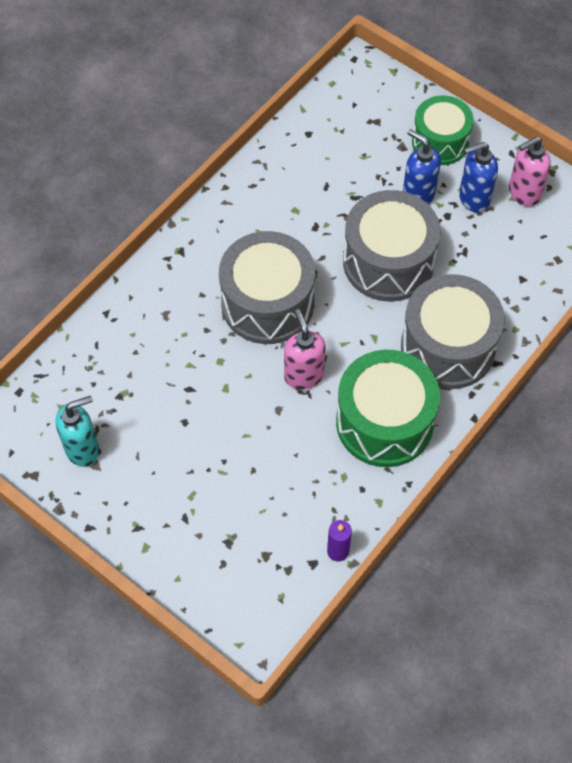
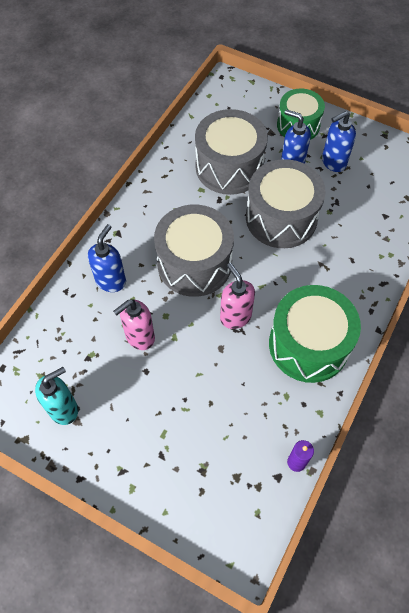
camera: 10 degrees left, 0 degrees up
grey drum [401,274,505,389] -> grey drum moved to [195,109,268,195]
pink soap dispenser [509,137,551,206] -> pink soap dispenser moved to [113,300,155,350]
none -> blue soap dispenser [88,224,126,292]

